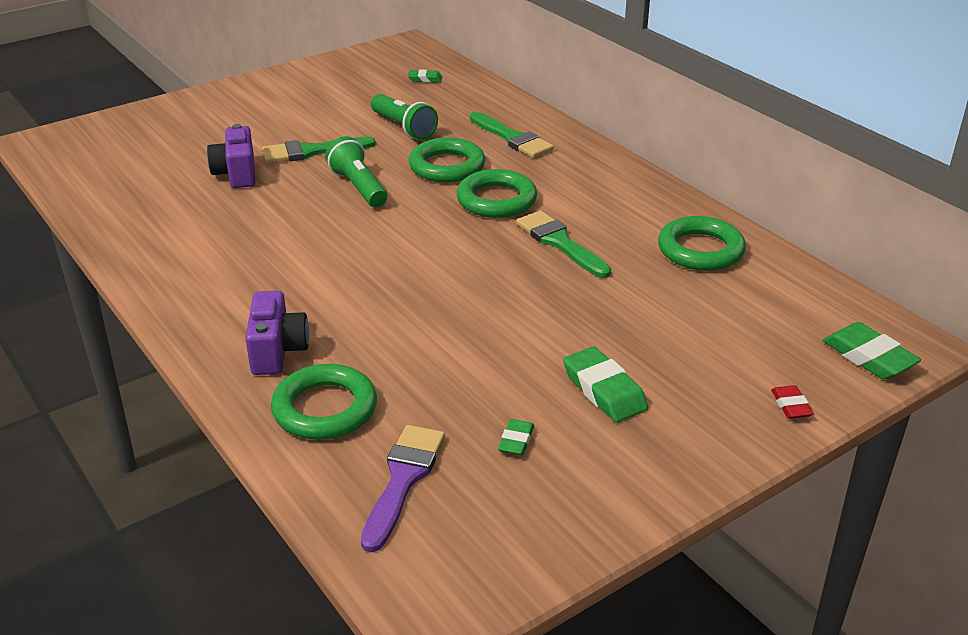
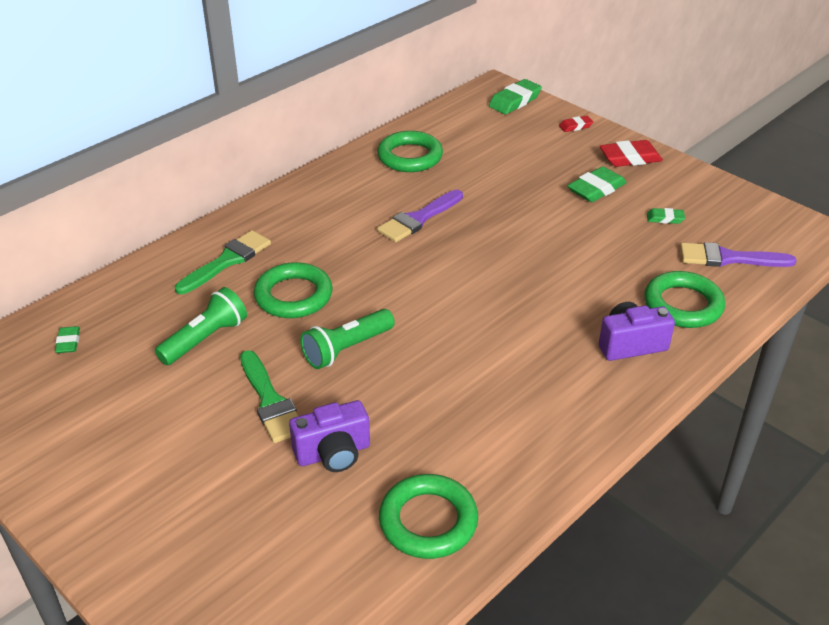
camera: 100 degrees left, 5 degrees up
green ring [457,169,537,218] -> green ring moved to [379,474,478,559]
green brush [516,211,611,278] -> purple brush [377,190,463,242]
none -> red eraser [600,140,663,167]

